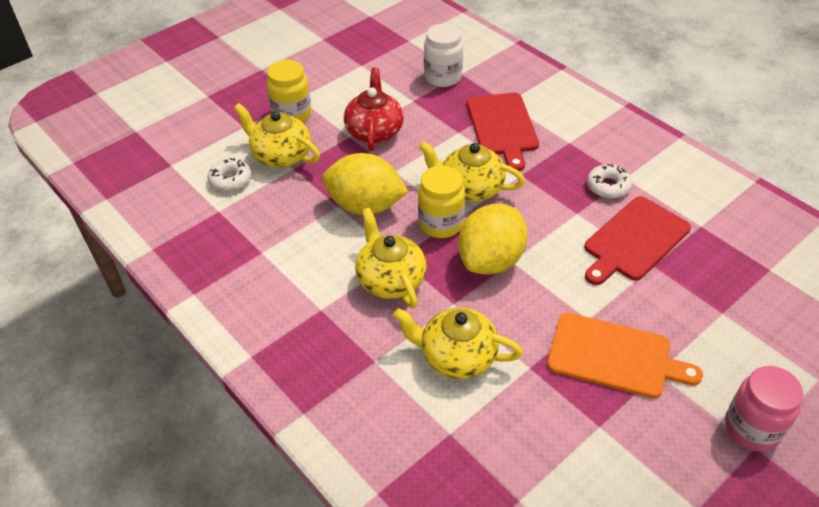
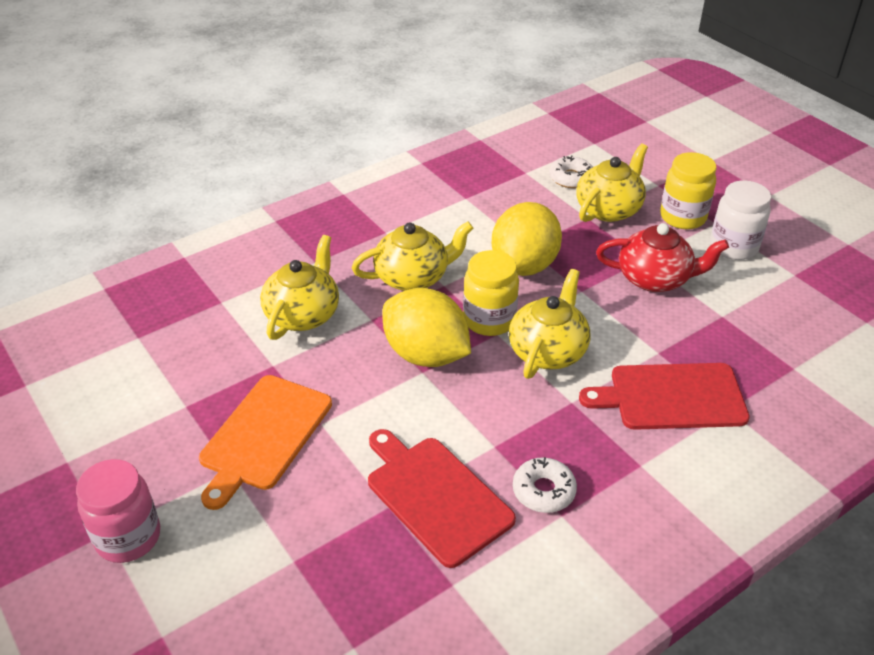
camera: 95 degrees right, 5 degrees down
white jar [424,24,463,87] -> white jar moved to [710,181,771,260]

